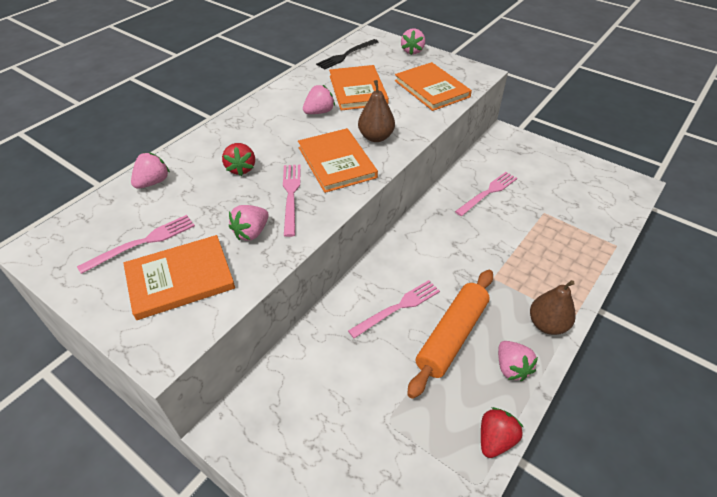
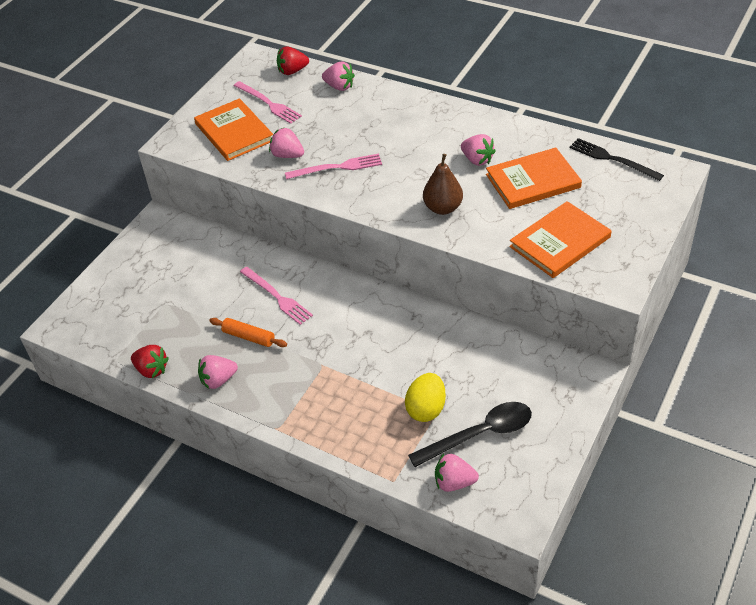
camera: 85 degrees right, 0 degrees up
red strawberry [222,143,255,176] -> red strawberry moved to [277,46,309,75]
orange book [298,128,378,193] -> none
pink strawberry [401,28,425,55] -> pink strawberry moved to [435,454,479,492]
orange rolling pin [407,270,493,399] -> orange rolling pin [209,318,287,347], size x0.55
pink fork [455,172,517,216] -> none
brown pear [530,280,576,335] -> none
none -> yellow egg [405,373,446,422]
none -> black spoon [408,402,532,467]

